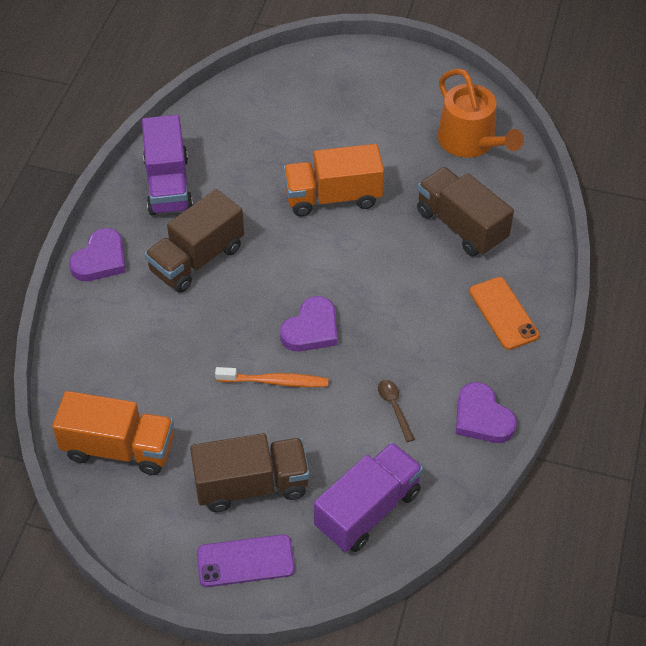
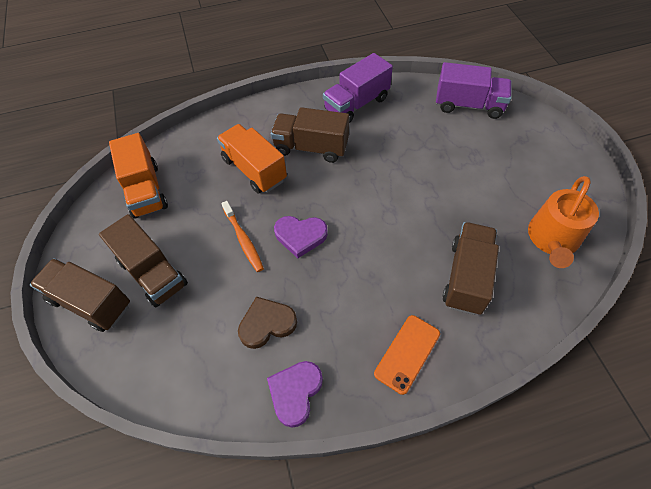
camera: 60 degrees right, 5 degrees up
purple heart [69,228,126,281] -> none
purple phone [197,534,295,587] -> brown truck [30,258,130,332]
orange truck [283,144,384,216] -> orange truck moved to [217,124,287,194]
purple truck [314,442,423,552] -> purple truck moved to [436,62,512,119]
brown spoon [378,380,415,442] -> brown heart [238,297,297,349]

